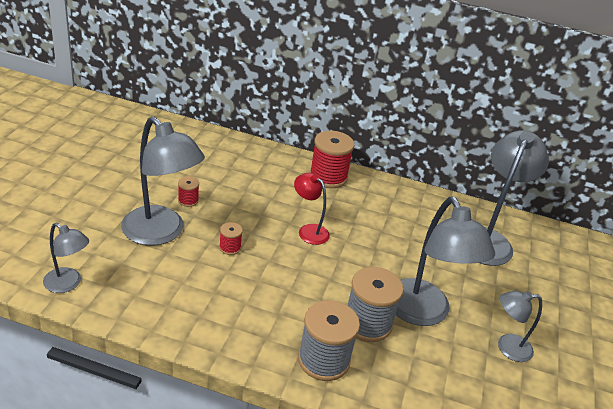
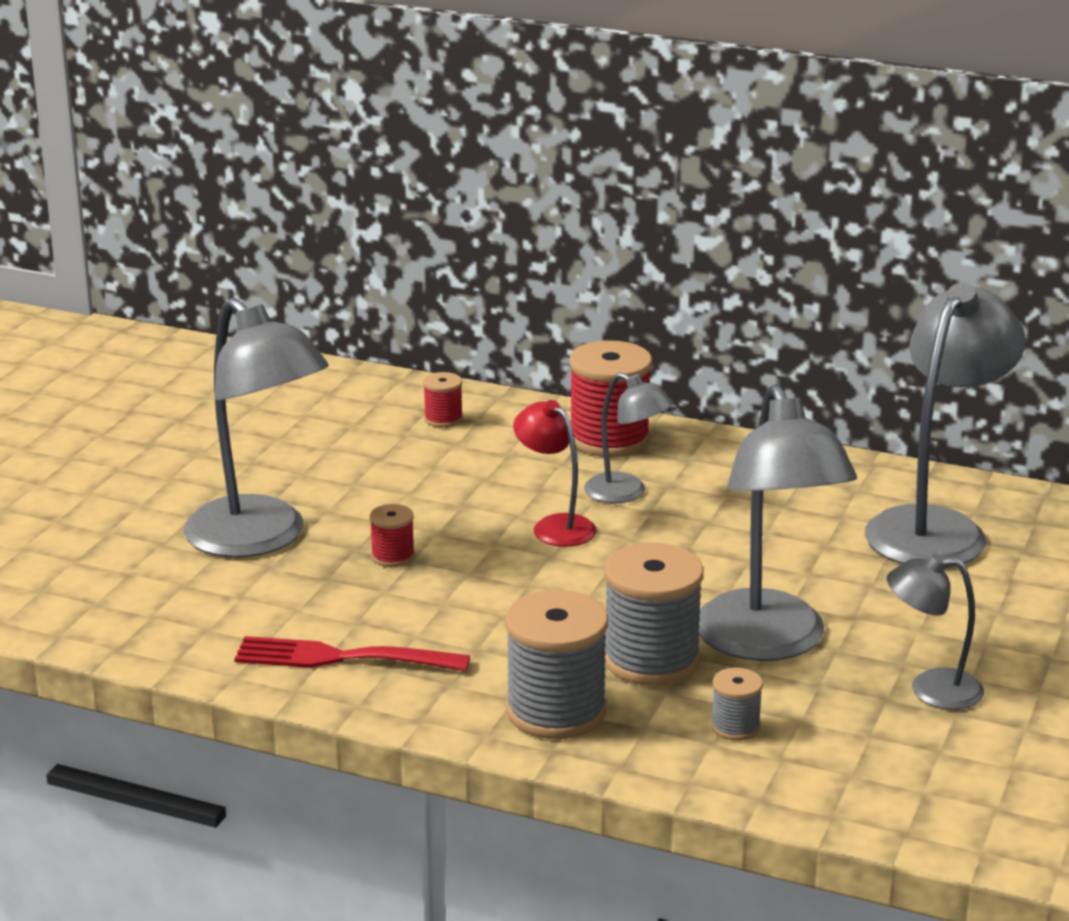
camera: 10 degrees right, 10 degrees down
grey lamp [43,223,89,293] -> grey lamp moved to [584,373,673,503]
red spool [178,176,199,207] -> red spool moved to [423,372,463,427]
none -> red fork [234,636,470,671]
none -> grey spool [711,668,763,741]

